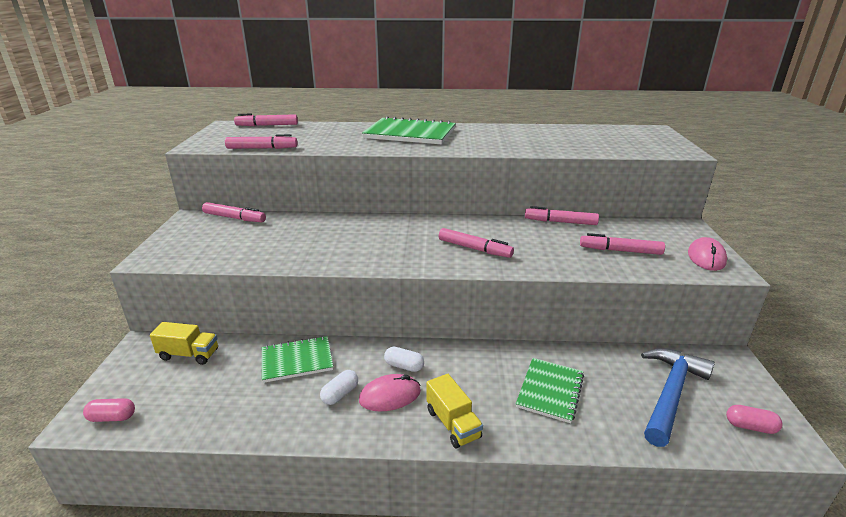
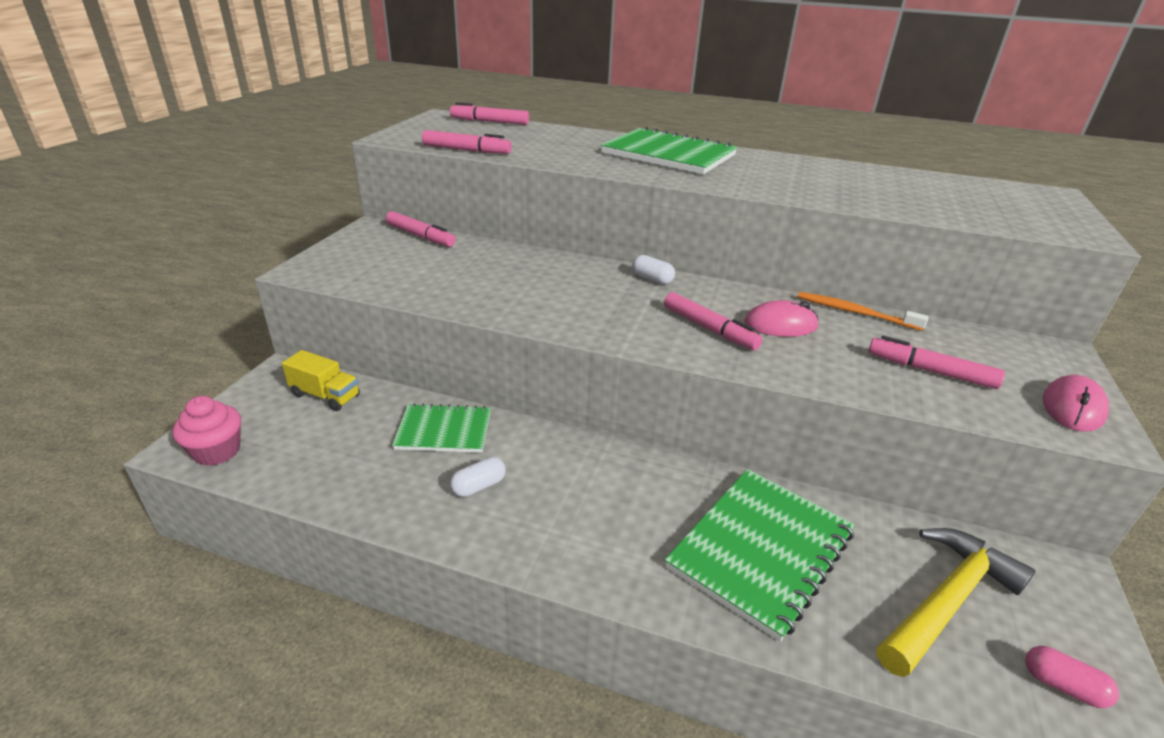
camera: 15 degrees right, 5 degrees up
pink capsule [83,398,135,422] -> pink cupcake [172,396,241,466]
pink mouse [359,374,421,411] -> pink mouse moved to [745,300,819,337]
white capsule [384,347,424,372] -> white capsule moved to [632,255,675,284]
yellow truck [426,374,483,449] -> none
green notebook [516,358,584,423] -> green notebook [665,469,855,642], size x1.61
pink marker [525,206,599,225] -> orange toothbrush [798,292,929,331]
blue hammer [641,348,715,447] -> yellow hammer [877,528,1035,677]

